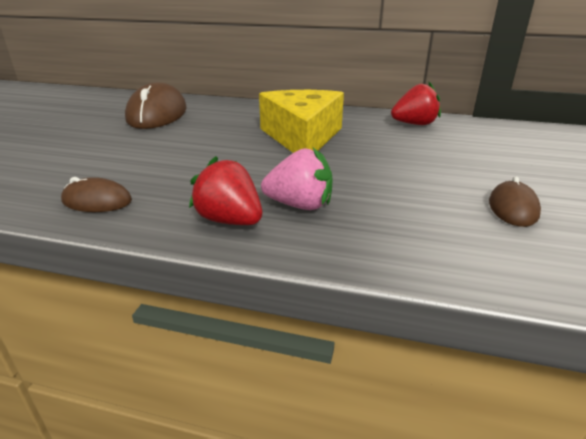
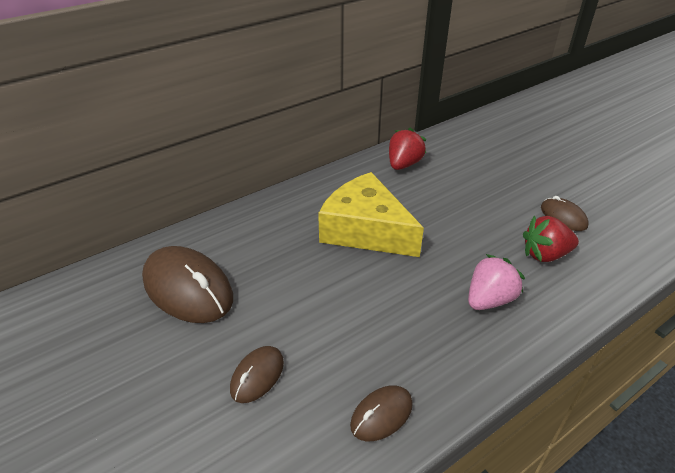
camera: 50 degrees left, 10 degrees up
red strawberry [189,156,262,225] -> red strawberry moved to [523,216,579,262]
none -> brown mouse [230,346,284,403]

